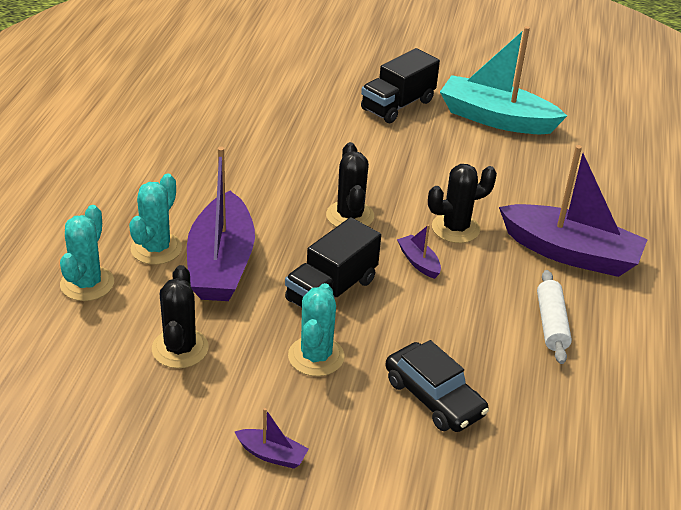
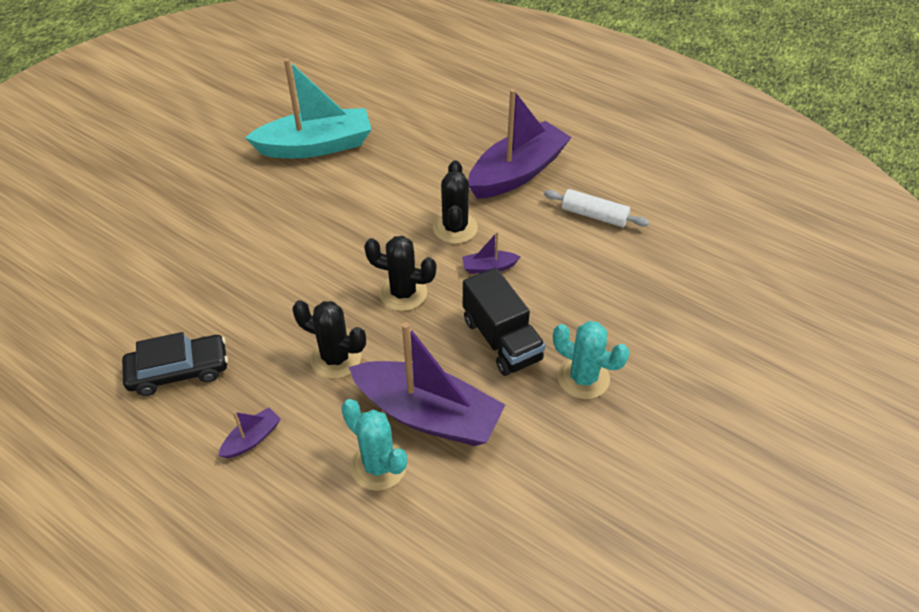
camera: 65 degrees left, 10 degrees up
turquoise cactus [60,205,114,301] -> none
black cactus [152,265,209,368] -> black cactus moved to [292,300,366,378]
purple boat [235,408,309,469] -> purple boat moved to [218,408,281,458]
black truck [361,48,440,123] -> none
black car [385,340,489,432] -> black car moved to [122,332,228,396]
turquoise boat [440,26,567,134] -> turquoise boat turned 150 degrees counterclockwise [245,58,372,158]

